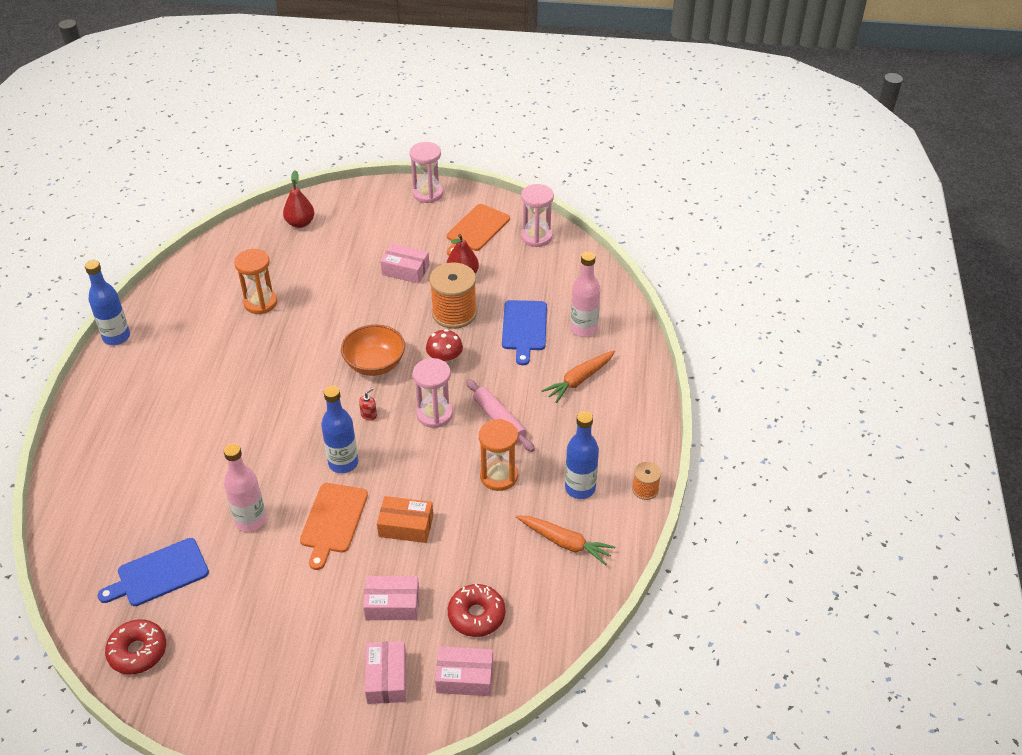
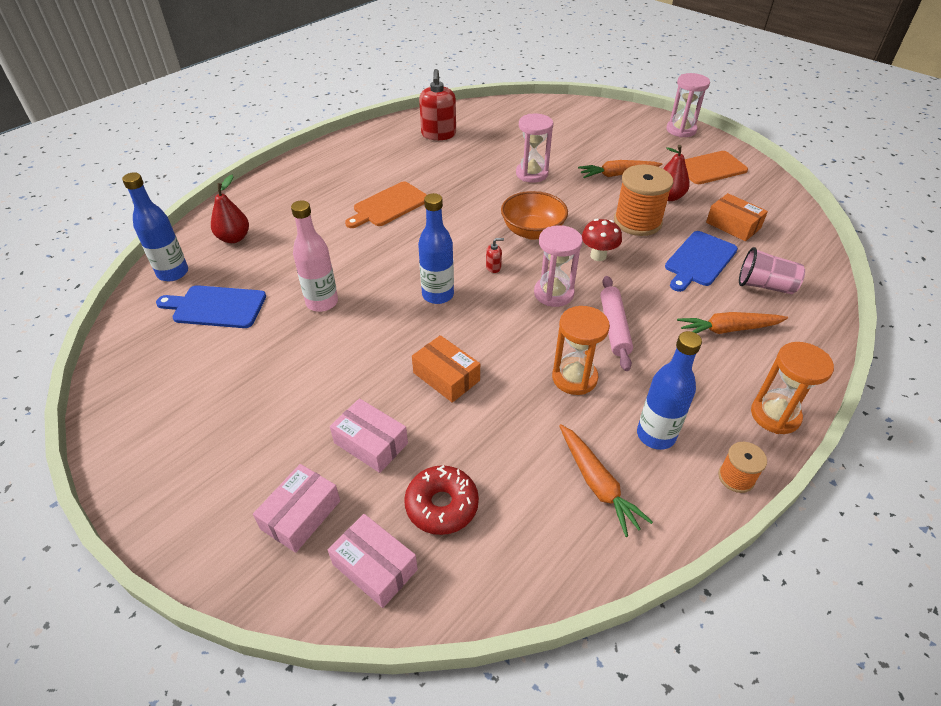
camera: 35 degrees right, 0 degrees up
blue bottle [85,260,130,345] -> blue bottle moved to [122,172,188,281]
red donut [105,619,166,674] -> none
orange hourglass [234,249,277,314] -> orange hourglass moved to [751,342,834,434]
red pear [283,170,314,228] -> red pear moved to [211,175,249,243]
orange cutting board [300,483,368,570] -> orange cutting board moved to [345,181,427,228]
pink box [380,243,430,284] -> orange carrot [578,160,662,178]
pink hourglass [521,184,554,247] -> pink hourglass moved to [516,114,553,183]
pink bottle [571,251,601,337] -> pink cup [739,247,805,294]
none -> red soap dispenser [419,69,456,140]
none -> orange box [706,193,768,241]

